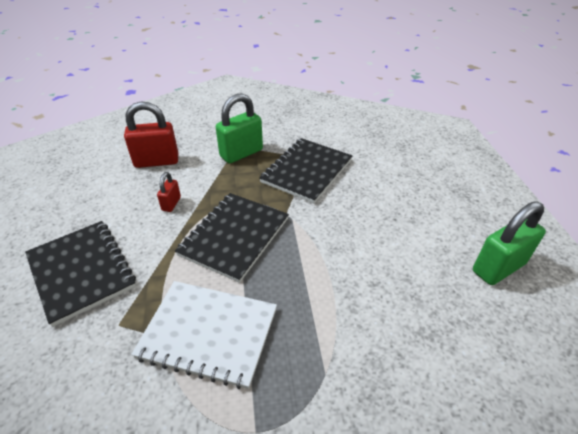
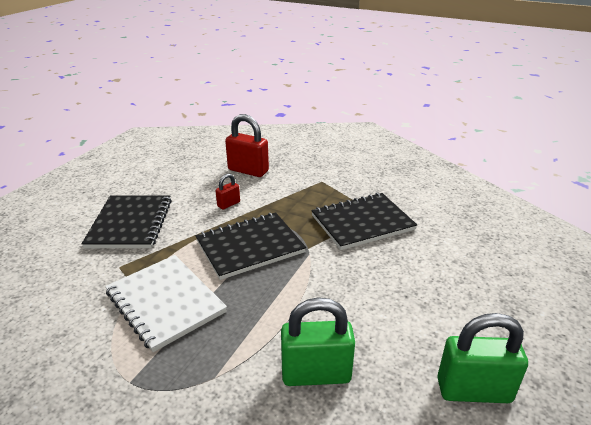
camera: 35 degrees right, 10 degrees down
green padlock [216,93,263,164] -> green padlock moved to [281,297,355,386]

